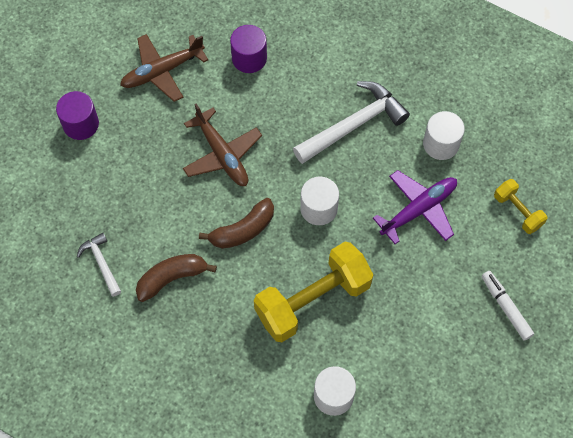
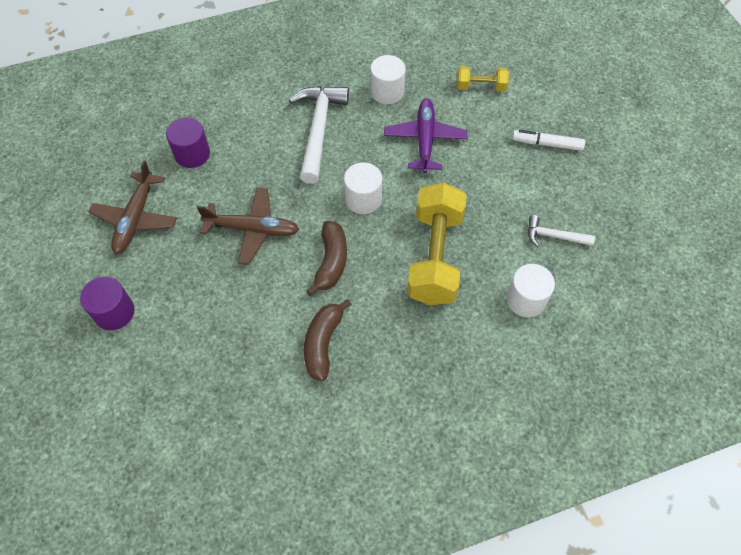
camera: 50 degrees left, 5 degrees down
white hammer [77,233,121,297] -> white hammer moved to [528,215,595,247]

